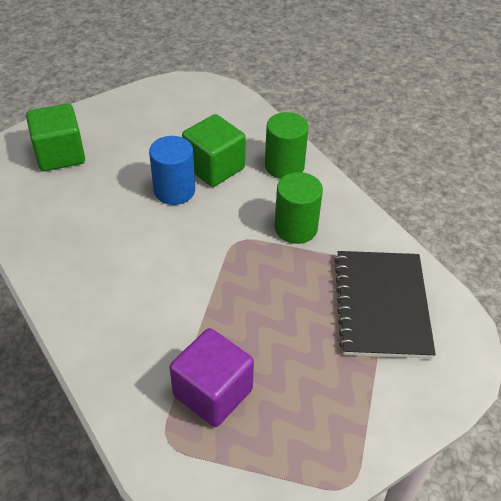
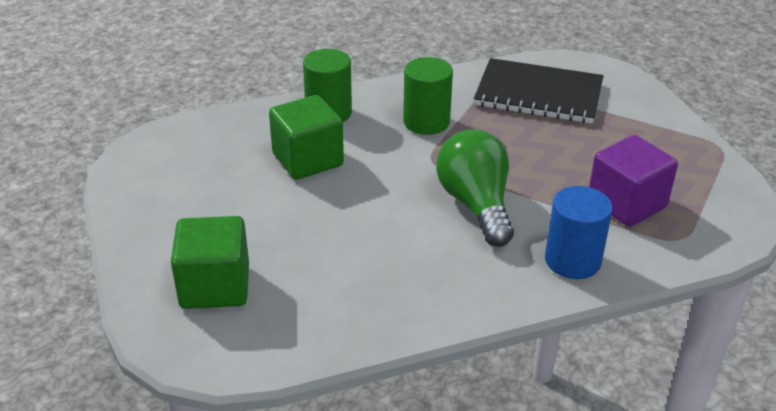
camera: 75 degrees left, 10 degrees down
blue cylinder [149,136,195,205] -> blue cylinder moved to [545,186,613,279]
none -> green light bulb [436,129,514,247]

